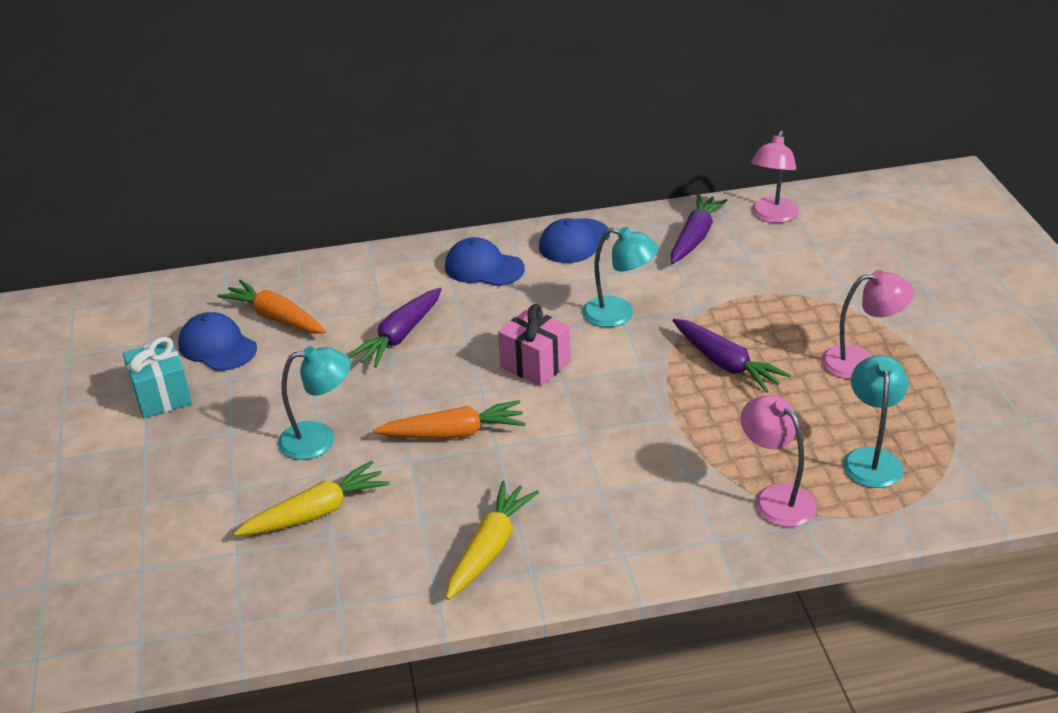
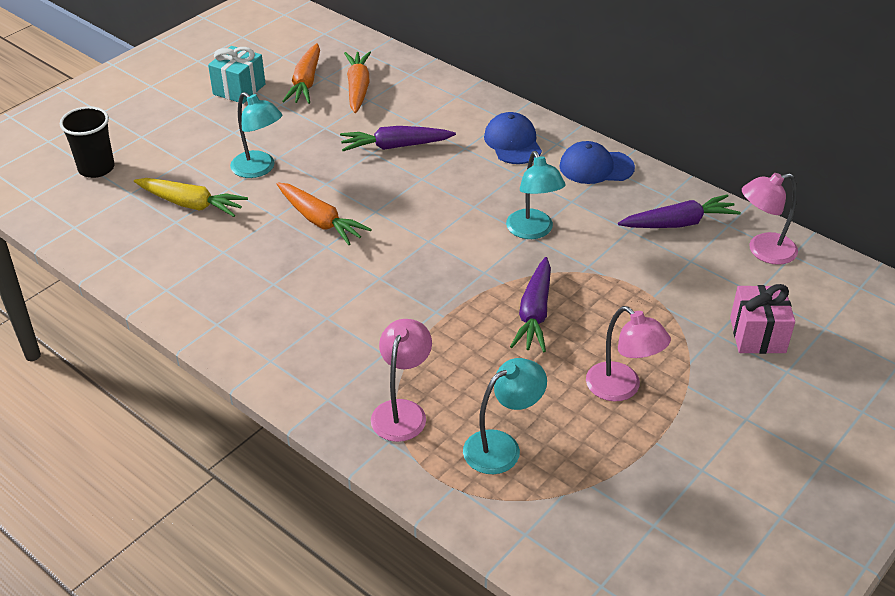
camera: 50 degrees right, 5 degrees up
blue cap [178,312,257,371] -> orange carrot [282,43,320,104]
yellow carrot [446,481,539,600] -> none
pink gift [498,304,570,386] -> pink gift moved to [730,284,795,354]
none -> black cup [60,106,115,178]

